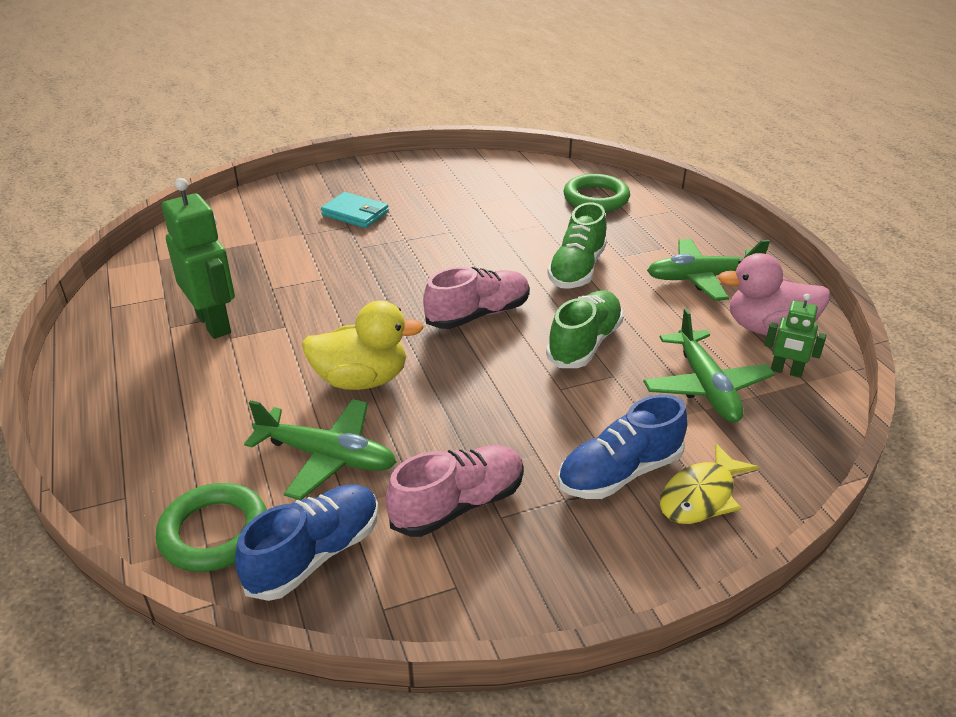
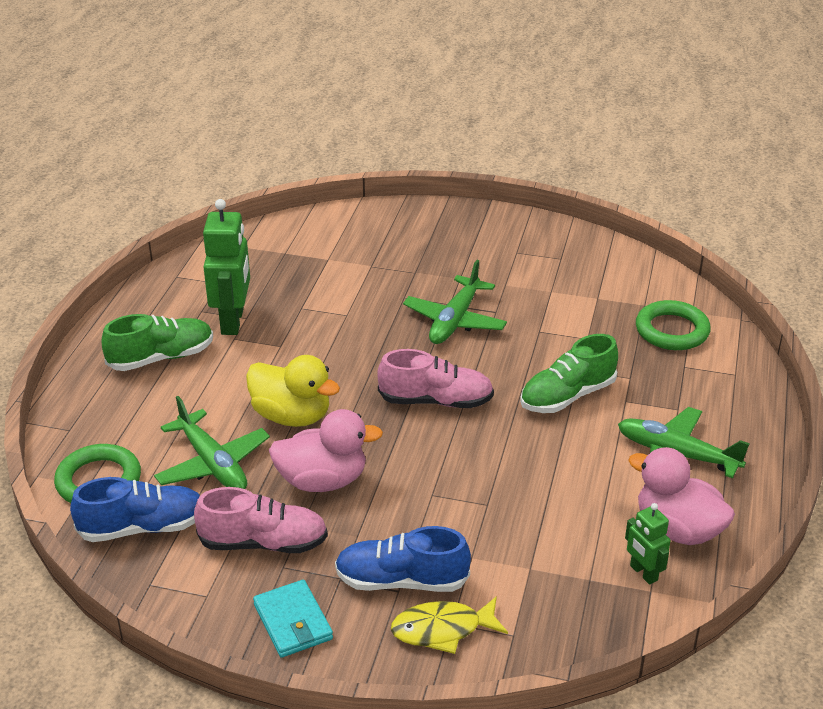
camera: 35 degrees right, 0 degrees up
turquoise wallet [321,192,389,228] -> turquoise wallet moved to [253,580,333,658]
green shoe [546,290,623,368] -> green shoe moved to [102,314,213,371]
green plane [643,308,775,422] -> green plane moved to [403,260,507,344]
none -> pink duck [269,409,383,492]

